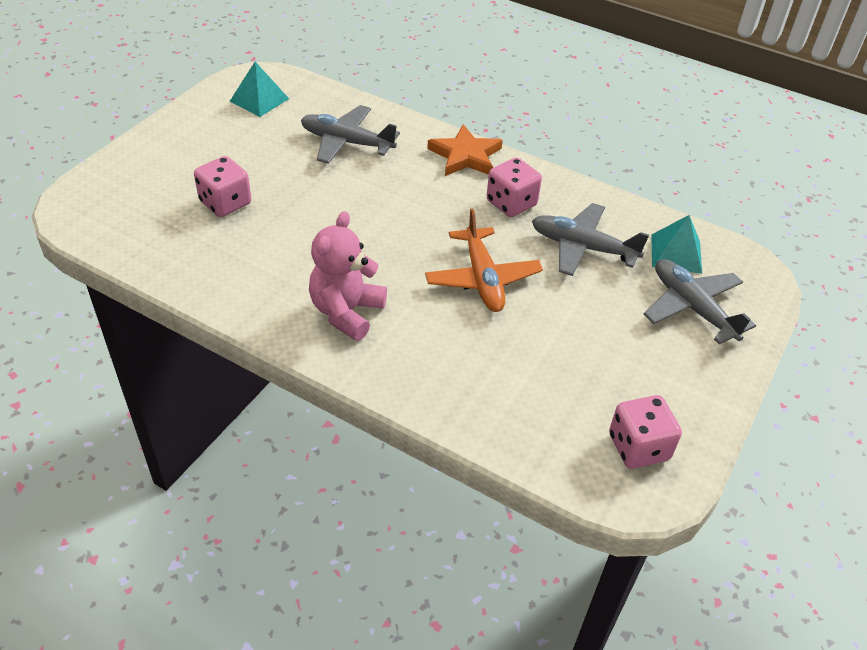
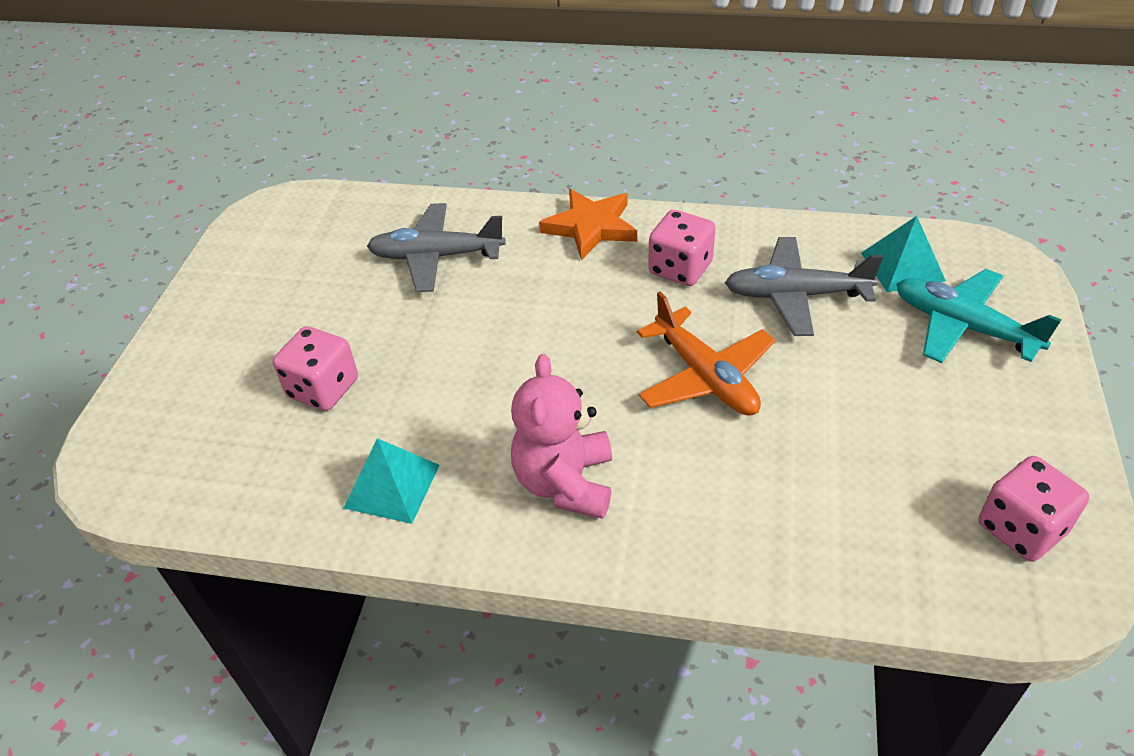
camera: 15 degrees left, 0 degrees up
turquoise pyramid [230,62,289,117] -> turquoise pyramid moved to [344,438,440,524]
grey plane [644,259,756,345] -> turquoise plane [896,269,1062,363]

